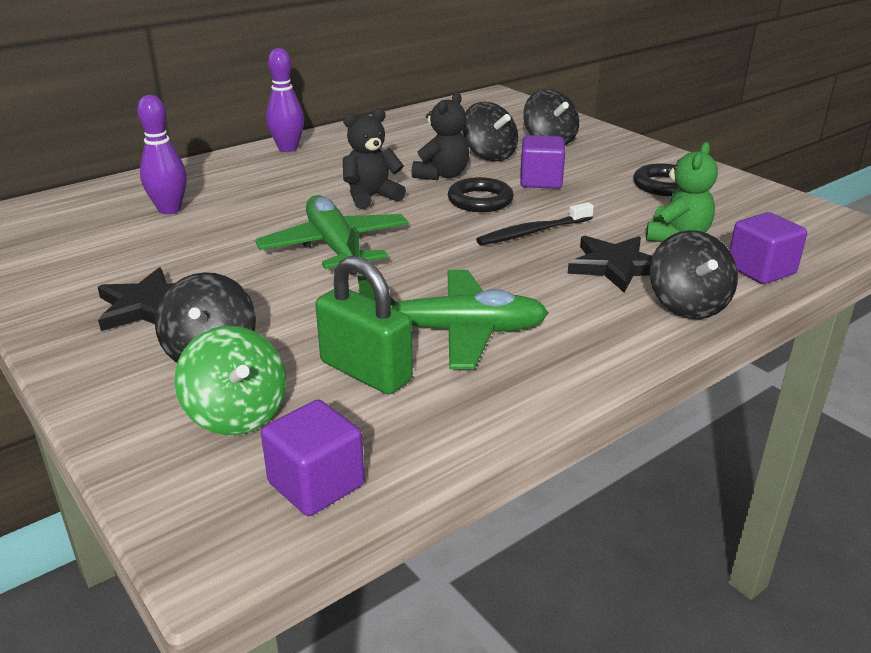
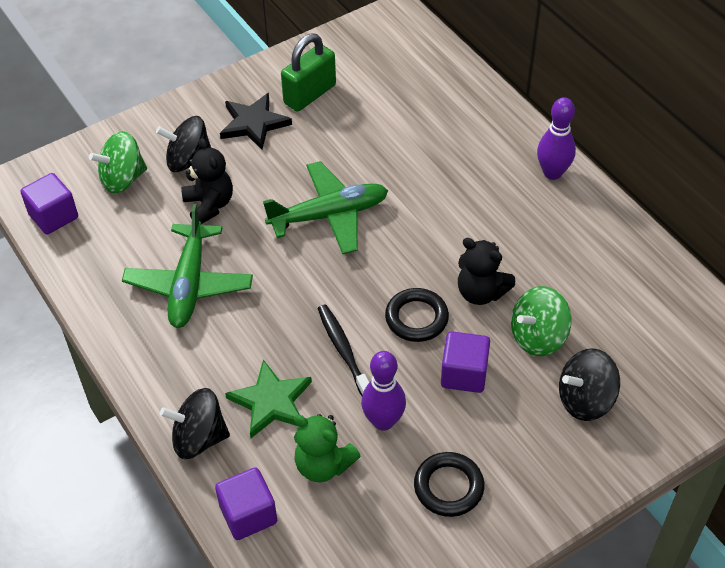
camera: 95 degrees right, 20 degrees up
purple bowling pin [137,95,187,214] -> purple bowling pin moved to [361,351,406,431]
green padlock [315,256,413,394] -> green padlock moved to [281,34,336,112]
black teddy bear [343,108,406,209] -> black teddy bear moved to [181,138,233,224]
black spinning top [463,102,518,161] -> green spinning top [511,286,572,356]
black star [568,236,653,293] -> green star [225,359,312,438]

